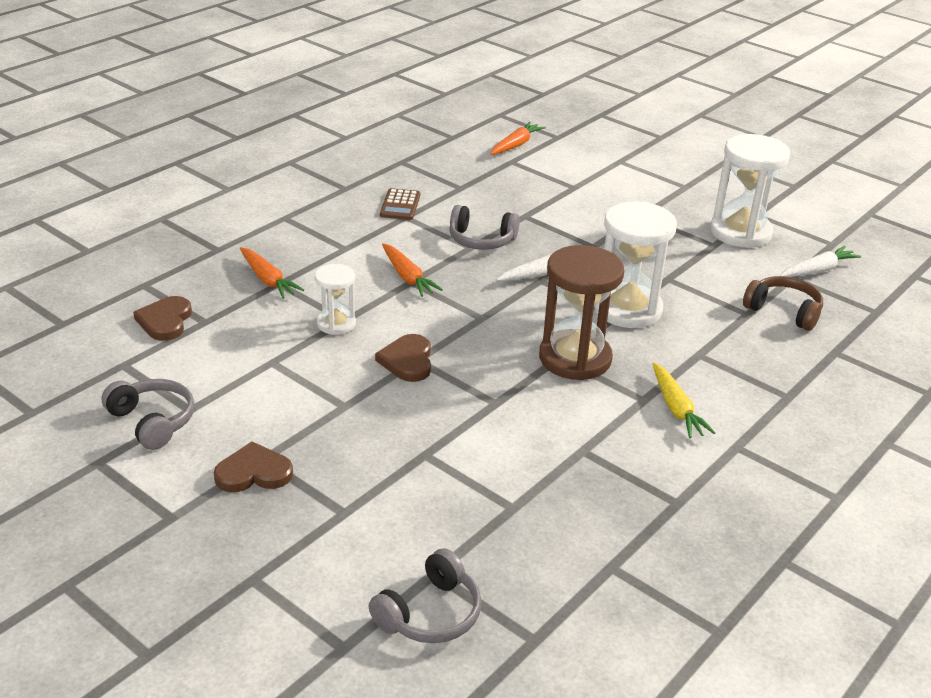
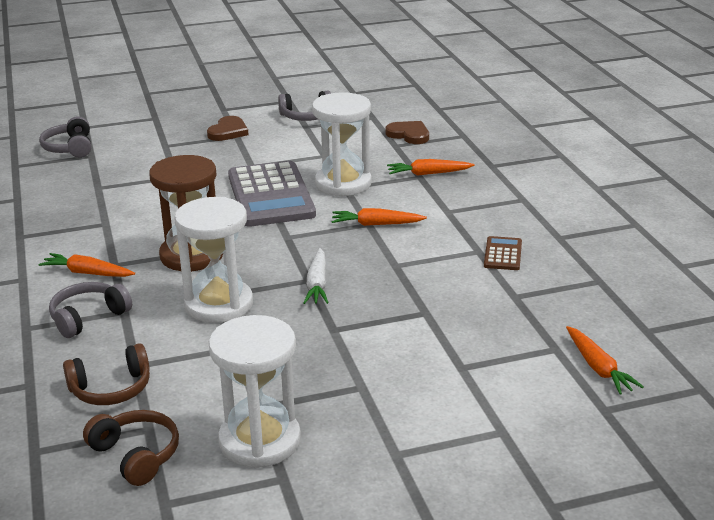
camera: 125 degrees right, 5 degrees down
white hourglass [315,264,356,335] -> white hourglass [312,92,372,196], size x1.82
brown heart [375,334,431,382] -> grey calculator [228,161,316,227]
brown calculator [380,188,420,220] -> brown calculator turned 60 degrees clockwise [484,236,522,270]
grey headphones [449,205,520,250] -> grey headphones moved to [49,282,132,338]
yellow carrot [652,362,715,438] -> orange carrot [39,253,135,277]
white carrot [780,246,861,277] -> brown headphones [83,410,179,486]

